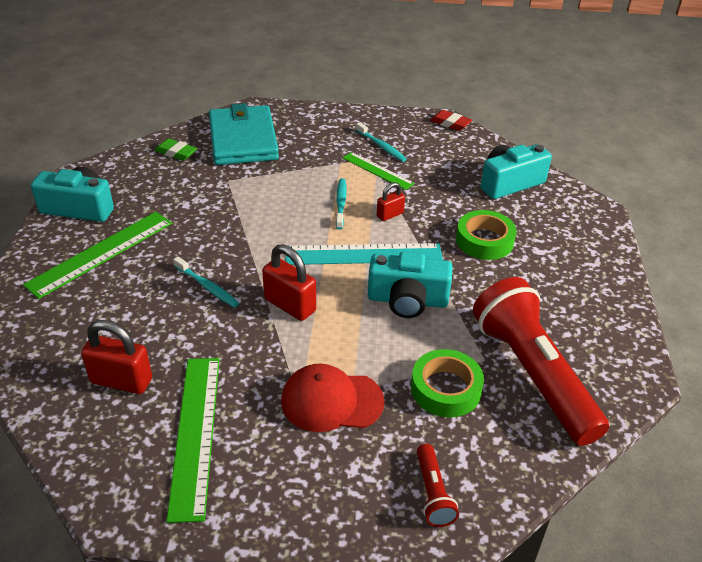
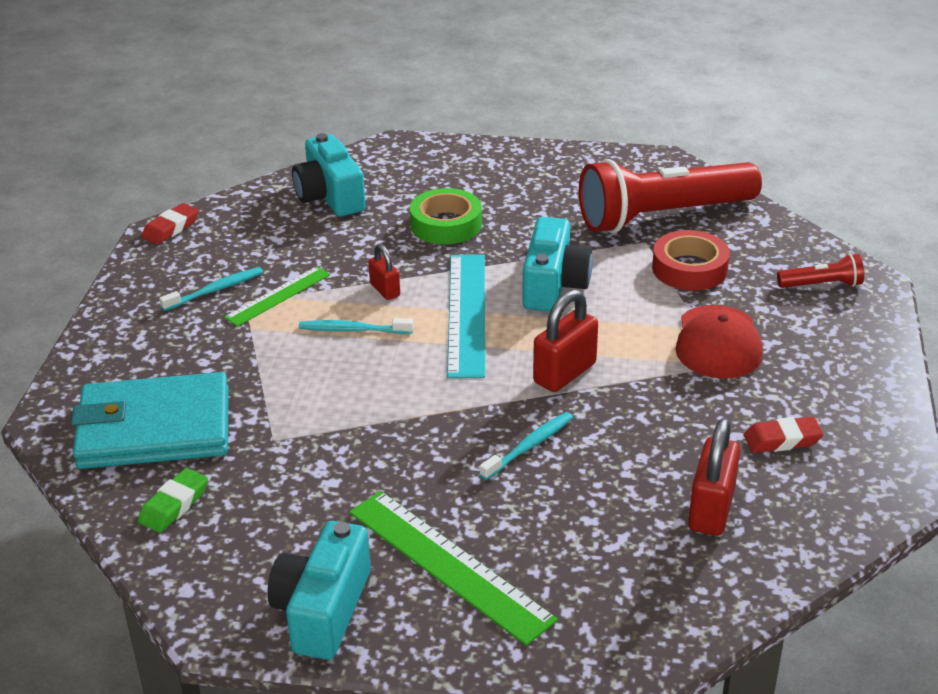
camera: 85 degrees left, 5 degrees down
green ruler [166,358,219,523] -> red eraser [744,416,823,453]
green tape [411,349,484,417] -> red tape [652,230,730,291]

